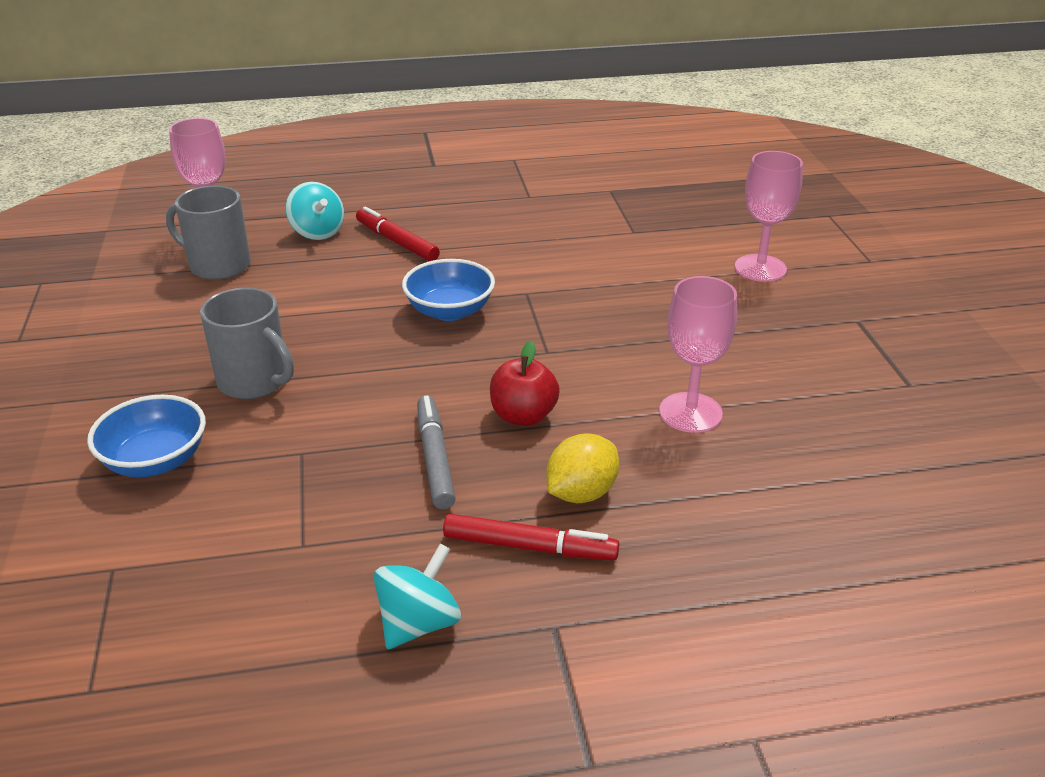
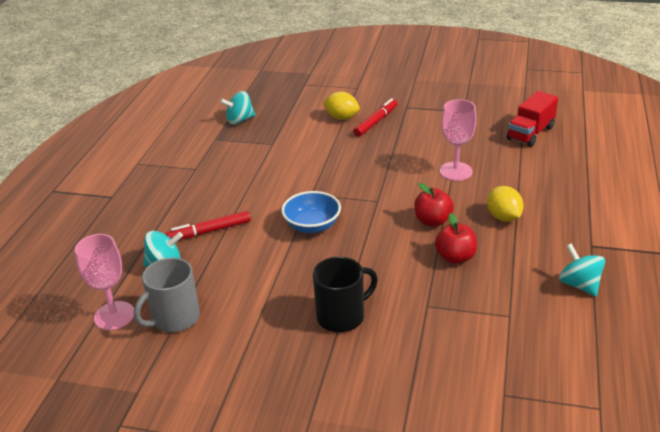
camera: 65 degrees left, 0 degrees up
blue bowl [87,395,206,477] -> none
grey mug [200,287,294,399] -> black mug [313,257,378,332]
grey marker [417,395,456,509] -> red apple [435,213,477,264]
red marker [443,514,620,560] -> red marker moved to [354,98,397,137]
pink goblet [735,151,803,282] -> yellow lemon [323,92,360,120]
none -> turquoise spinning top [220,91,256,125]
none -> red truck [507,91,558,147]

